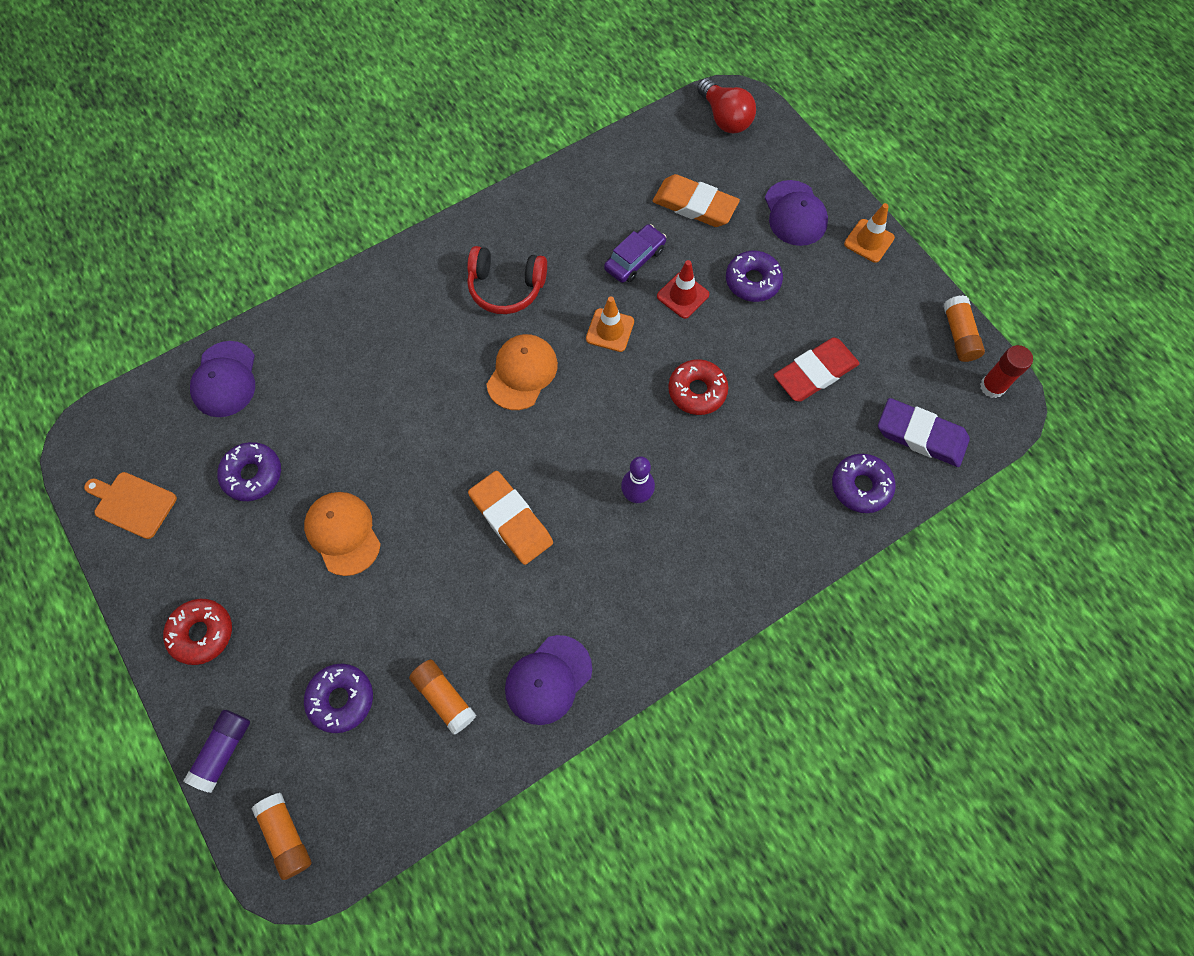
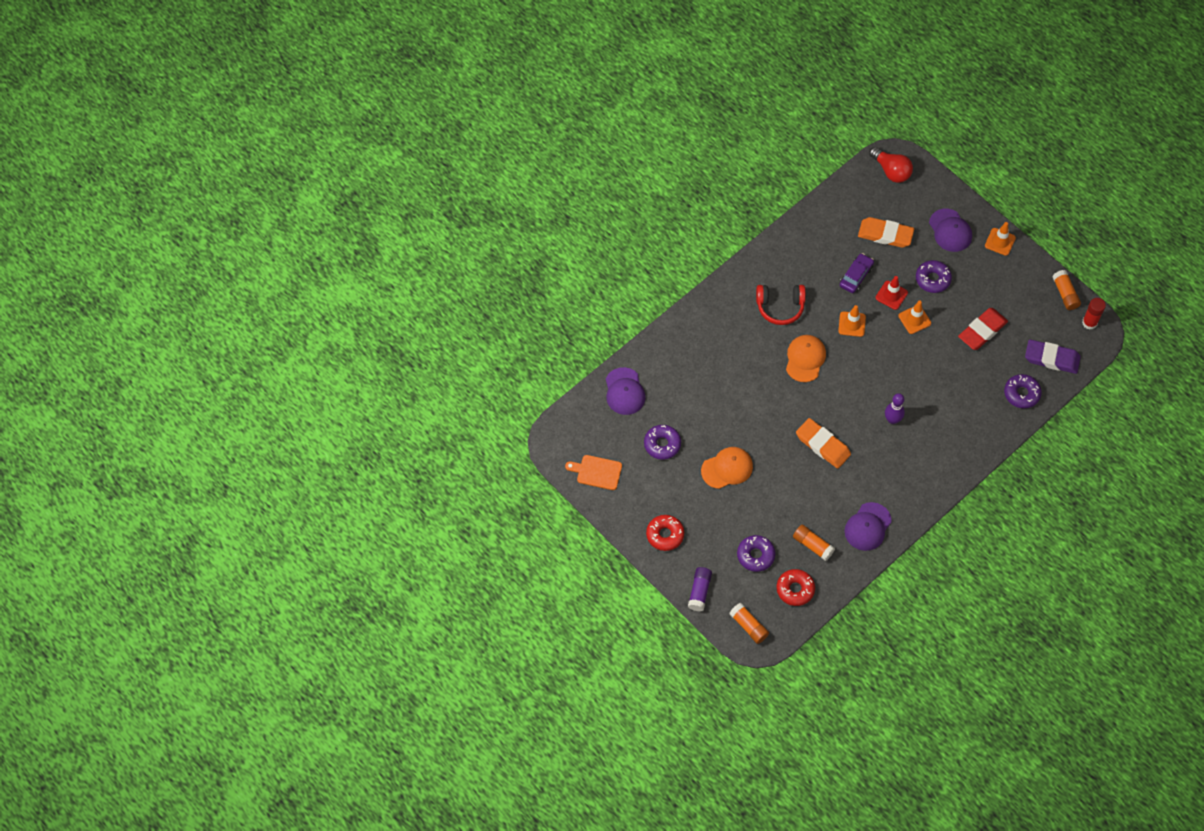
camera: 10 degrees left, 5 degrees down
orange cap [304,492,381,576] -> orange cap turned 105 degrees clockwise [701,447,753,489]
red donut [668,359,728,415] -> red donut moved to [777,569,815,606]
none -> orange traffic cone [898,301,931,334]

